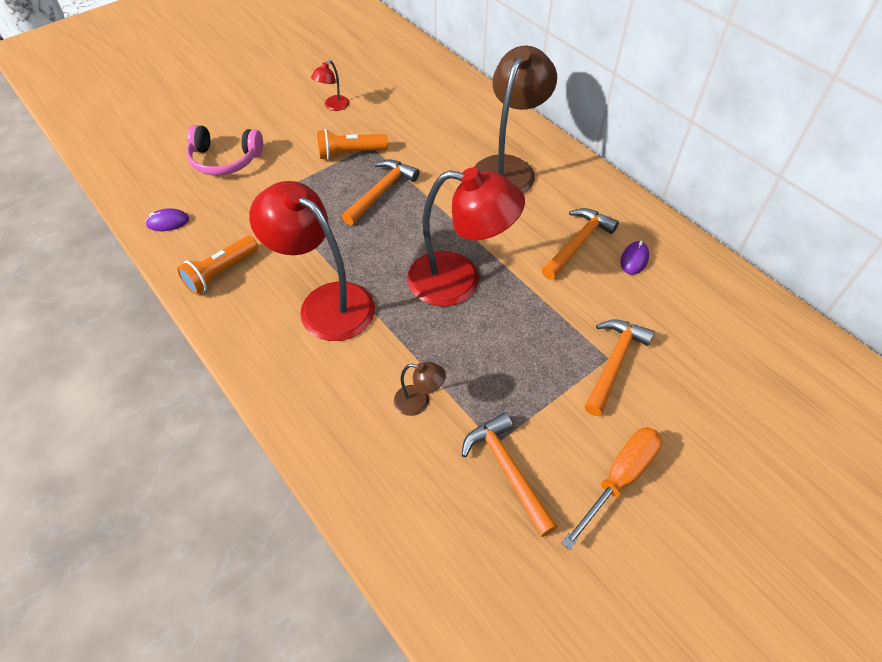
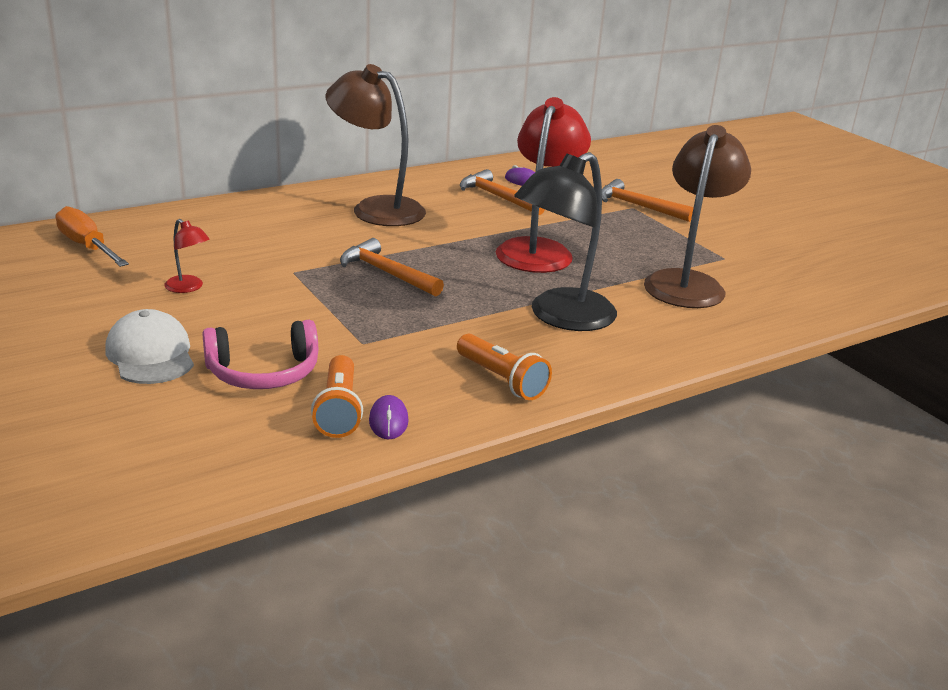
camera: 85 degrees left, 25 degrees down
pink headphones [186,125,263,175] -> pink headphones turned 60 degrees clockwise [202,320,318,389]
red lamp [249,181,375,341] -> black lamp [514,152,617,331]
orange flashlight [317,129,388,160] -> orange flashlight moved to [311,355,363,438]
brown lamp [394,362,446,416] -> brown lamp [644,125,751,308], size x2.31
orange hammer [462,413,558,537] -> none
orange screwdriver [562,427,662,550] -> orange screwdriver moved to [56,206,129,267]
none -> white cap [105,309,194,384]

